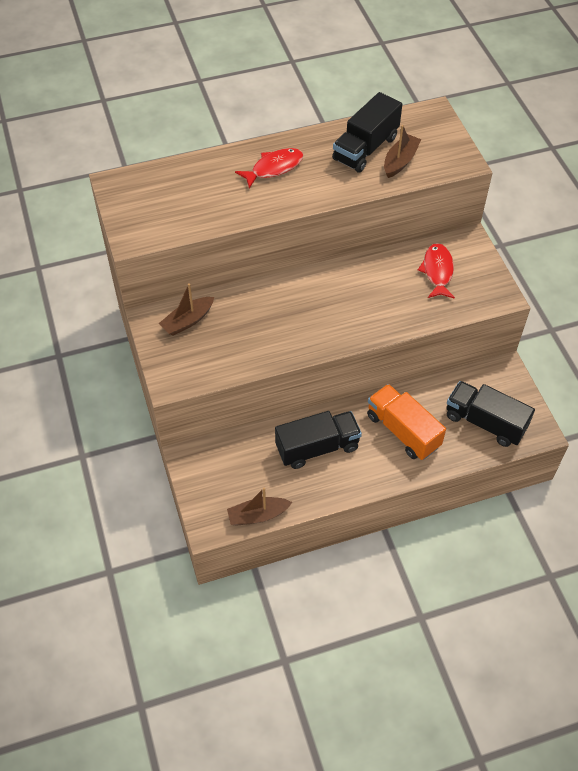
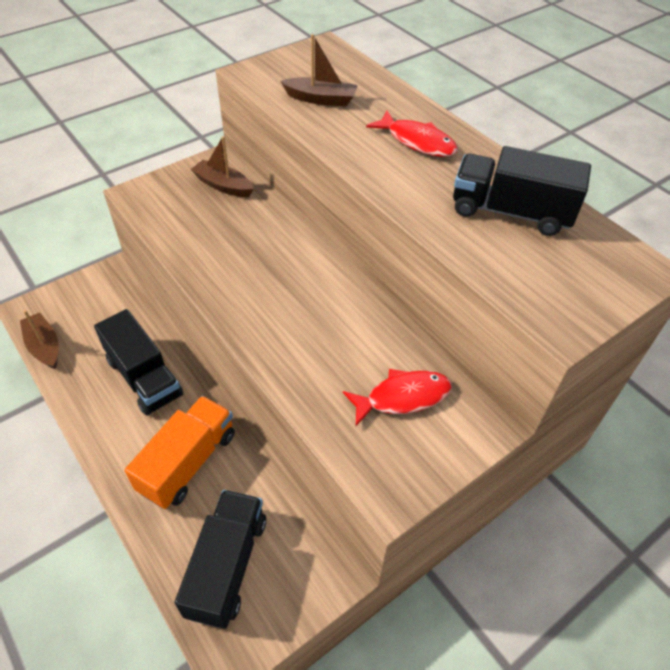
camera: 70 degrees right, 5 degrees down
brown boat [384,125,421,178] -> brown boat moved to [280,34,358,106]

